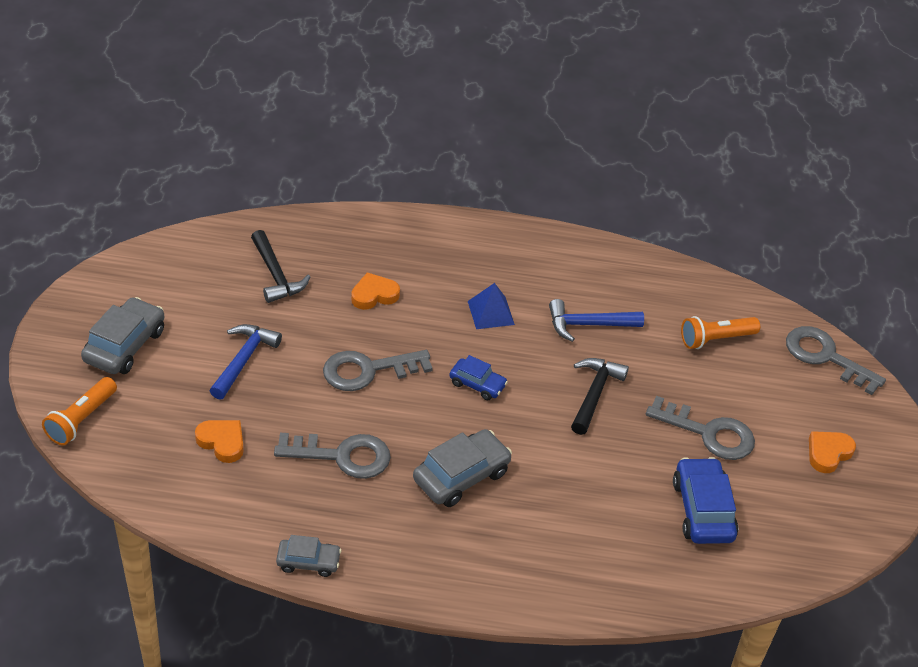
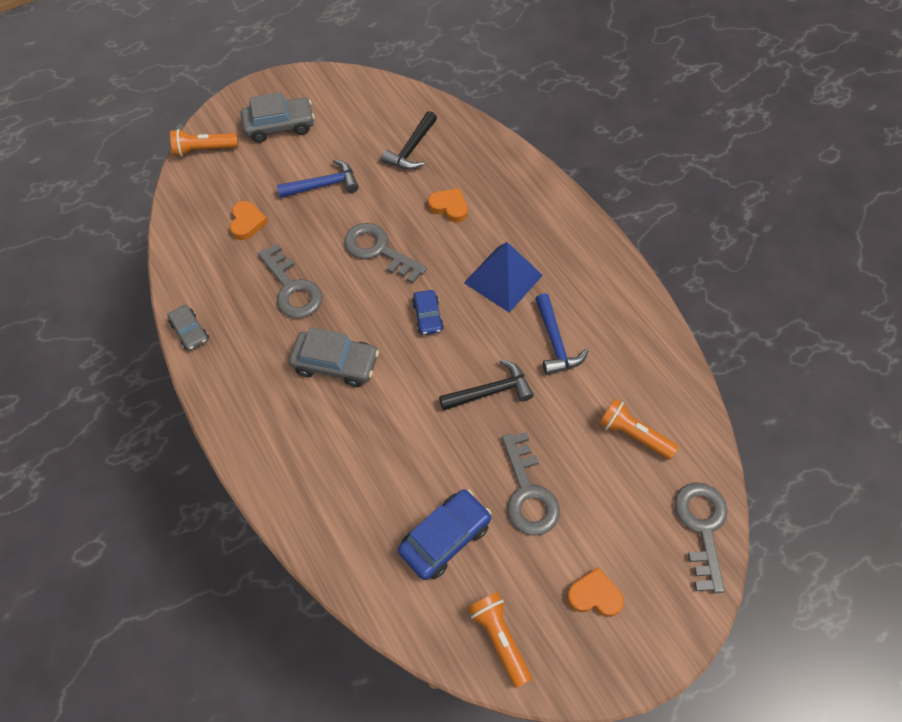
camera: 55 degrees right, 15 degrees up
blue pyramid [468,283,515,329] -> blue pyramid [464,242,543,313], size x1.60
blue hammer [549,299,644,342] -> blue hammer turned 150 degrees counterclockwise [535,293,589,375]
none -> orange flashlight [468,592,532,688]

